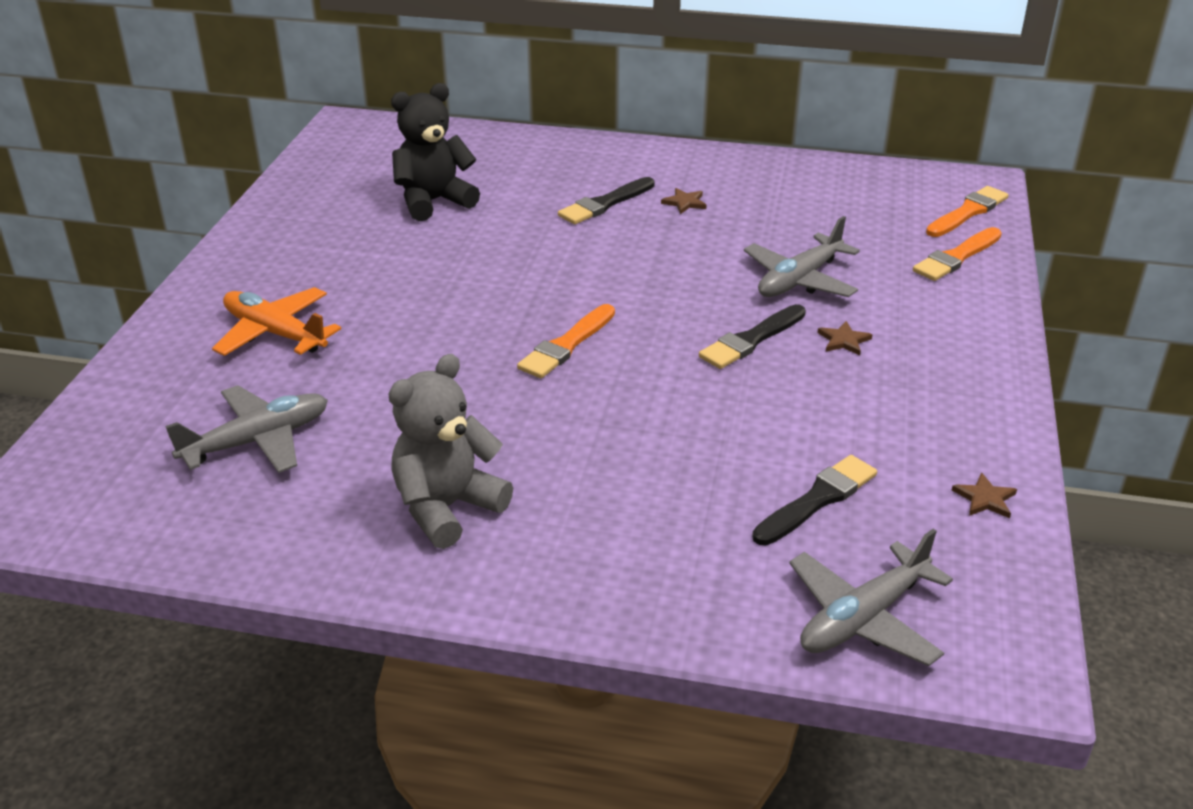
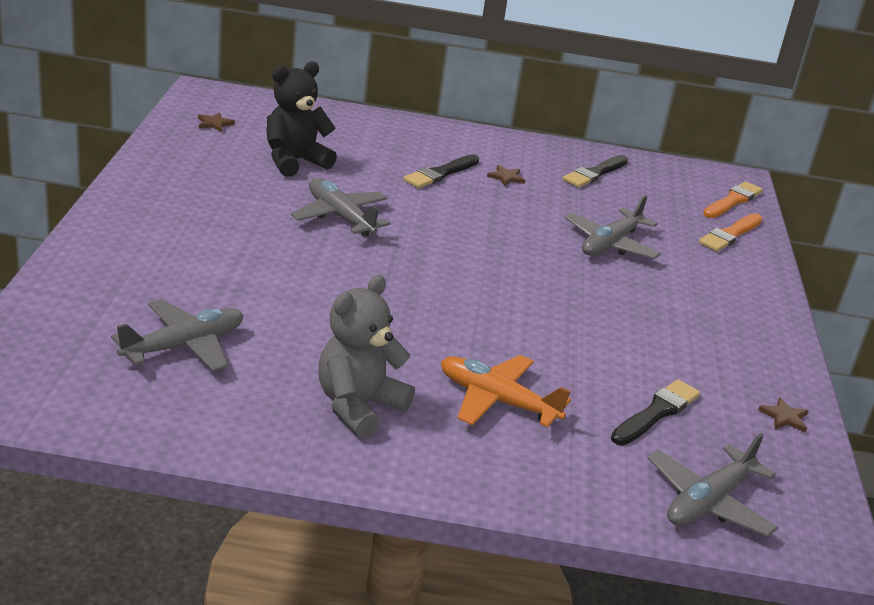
camera: 10 degrees left, 5 degrees down
orange plane [212,287,341,356] -> orange plane moved to [441,355,571,427]
orange brush [517,304,615,378] -> none
black brush [699,304,806,369] -> black brush moved to [563,155,628,188]
brown star [817,321,873,356] -> brown star moved to [198,112,235,132]
none -> grey plane [291,178,391,237]

